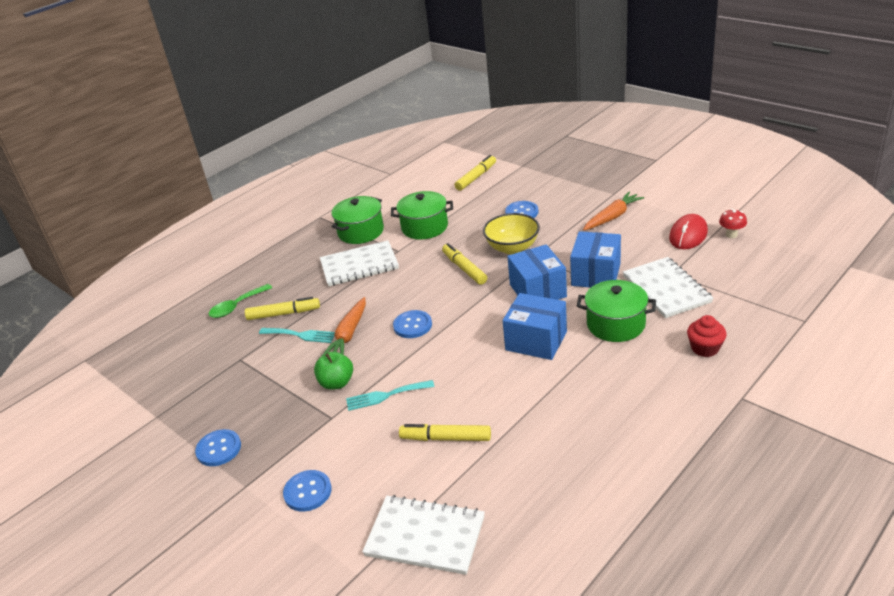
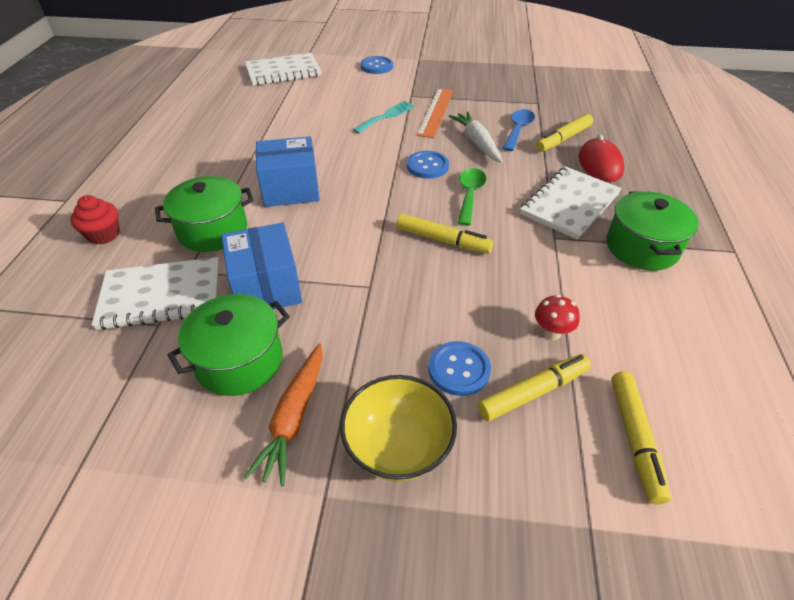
camera: 140 degrees right, 10 degrees up
blue button [195,429,241,466] -> none
green spoon [208,284,273,318] -> green spoon moved to [458,168,486,226]
turquoise fork [259,328,335,343] -> blue spoon [503,109,535,151]
green apple [314,352,353,390] -> orange ruler [417,88,453,138]
orange carrot [322,297,366,356] -> white carrot [449,112,503,163]
green pot [391,191,453,240] -> green pot moved to [168,294,290,396]
yellow marker [399,424,491,441] -> yellow marker moved to [477,354,591,421]
yellow bowl [483,213,540,254] -> yellow bowl moved to [340,375,457,481]
blue box [507,245,567,300] -> none
white notebook [623,257,713,318] -> white notebook turned 45 degrees counterclockwise [92,257,219,330]
red mouse [669,214,708,249] -> red mouse moved to [578,134,624,182]
red mushroom [719,209,747,238] -> red mushroom moved to [535,294,580,340]

